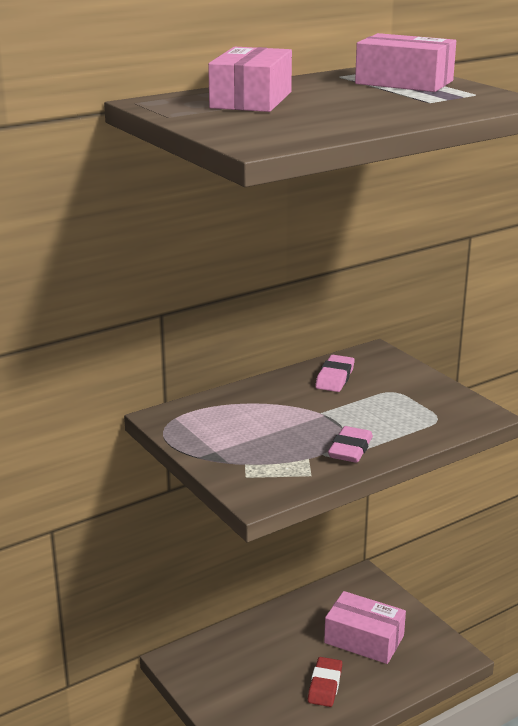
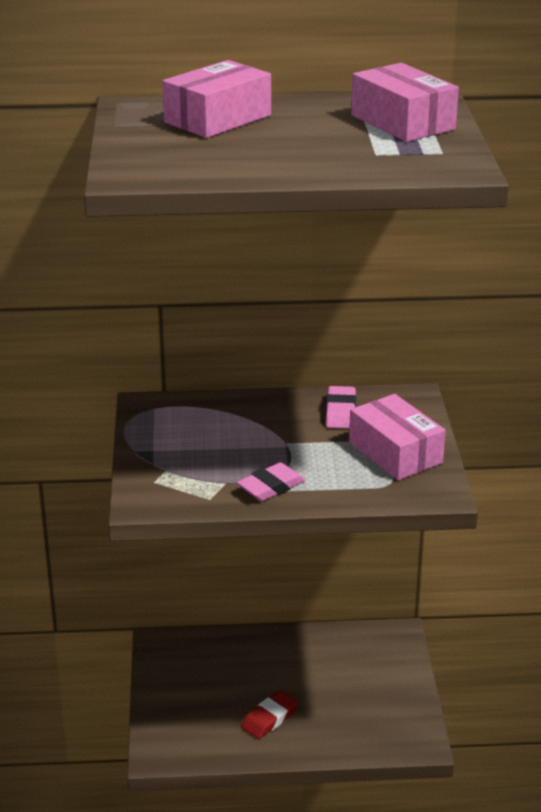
camera: 30 degrees right, 5 degrees up
pink eraser [315,355,355,392] -> pink eraser turned 45 degrees counterclockwise [326,386,356,429]
pink box [324,591,406,664] -> pink box moved to [349,394,446,480]

